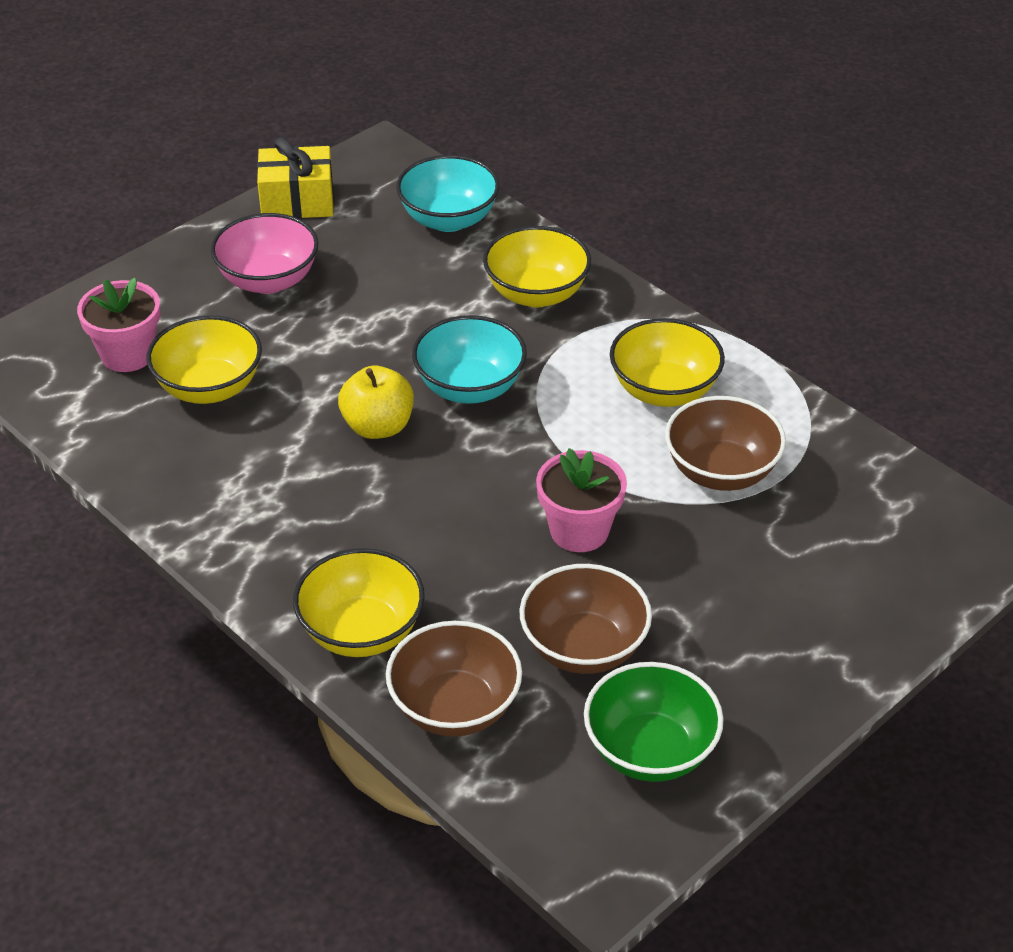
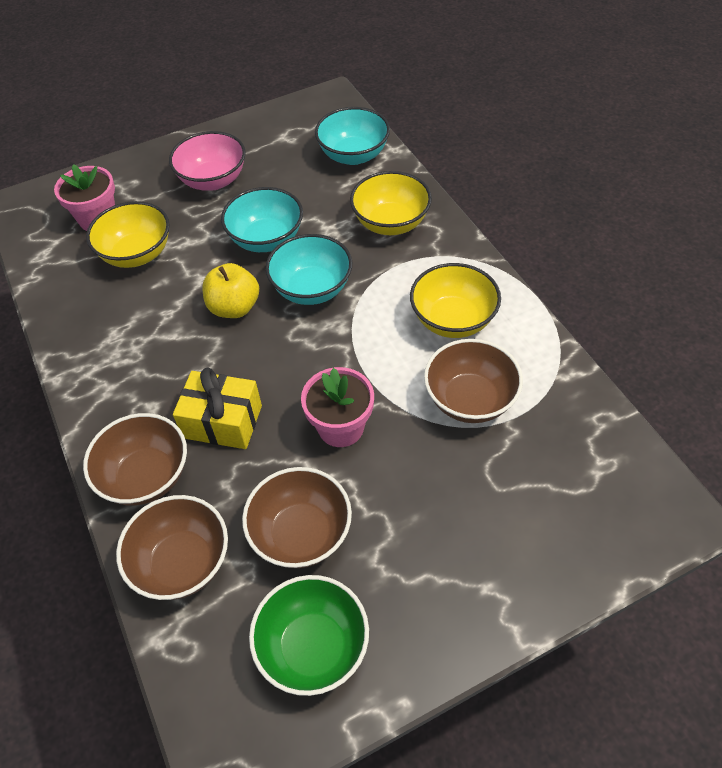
camera: 20 degrees right, 10 degrees up
yellow gift [257,137,334,219] -> yellow gift moved to [173,368,262,449]
yellow bowl [293,548,425,657] -> brown bowl [83,413,187,506]
none -> turquoise bowl [221,187,303,252]

